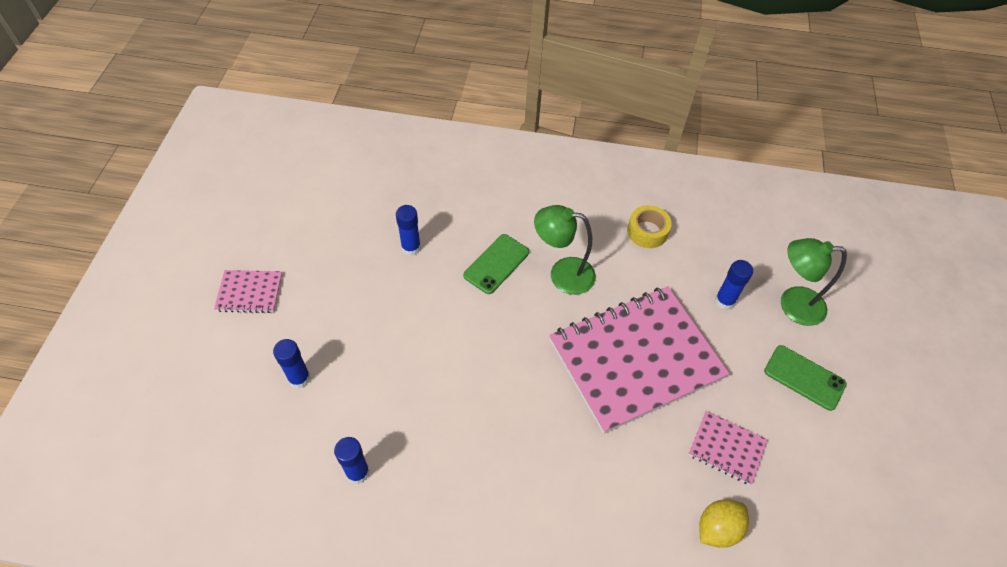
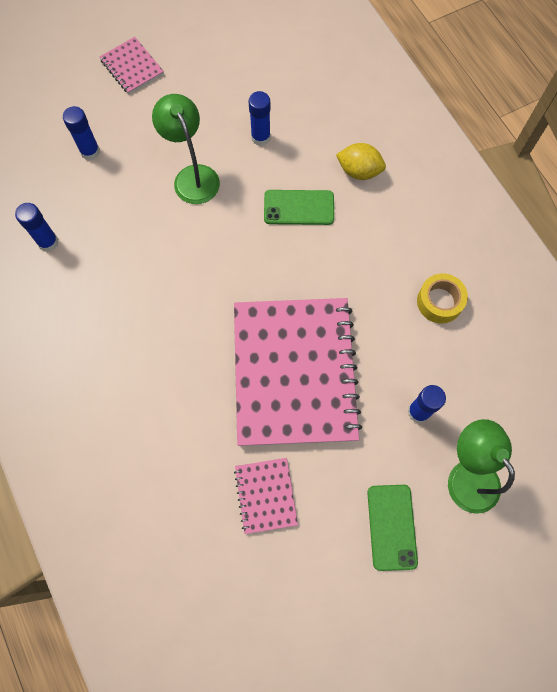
camera: 55 degrees right, 15 degrees up
green lamp [534,205,596,295] -> green lamp moved to [152,94,220,204]
pink notebook [549,286,729,434] -> pink notebook turned 60 degrees clockwise [234,298,362,446]
yellow lemon [699,499,749,548] -> yellow lemon moved to [336,143,386,180]

